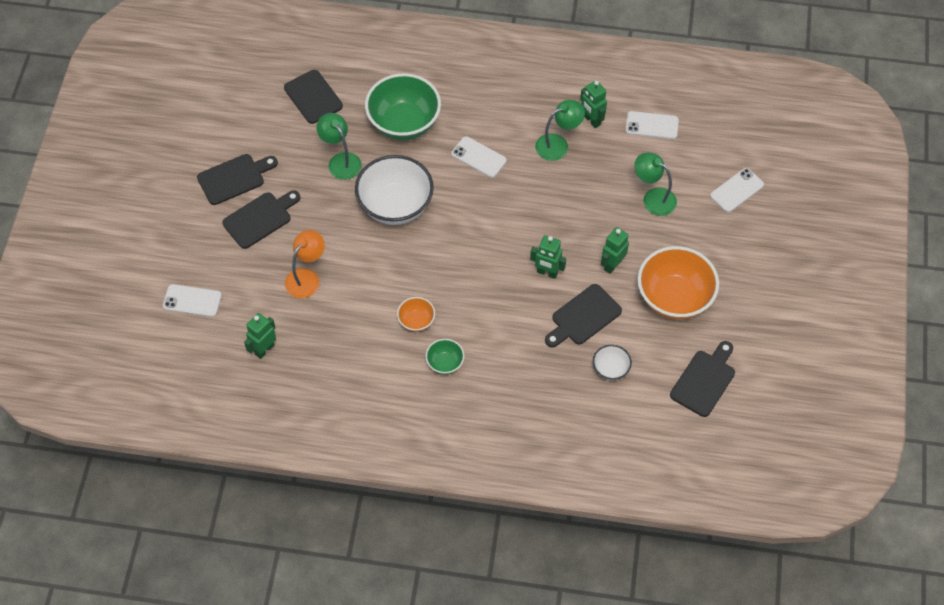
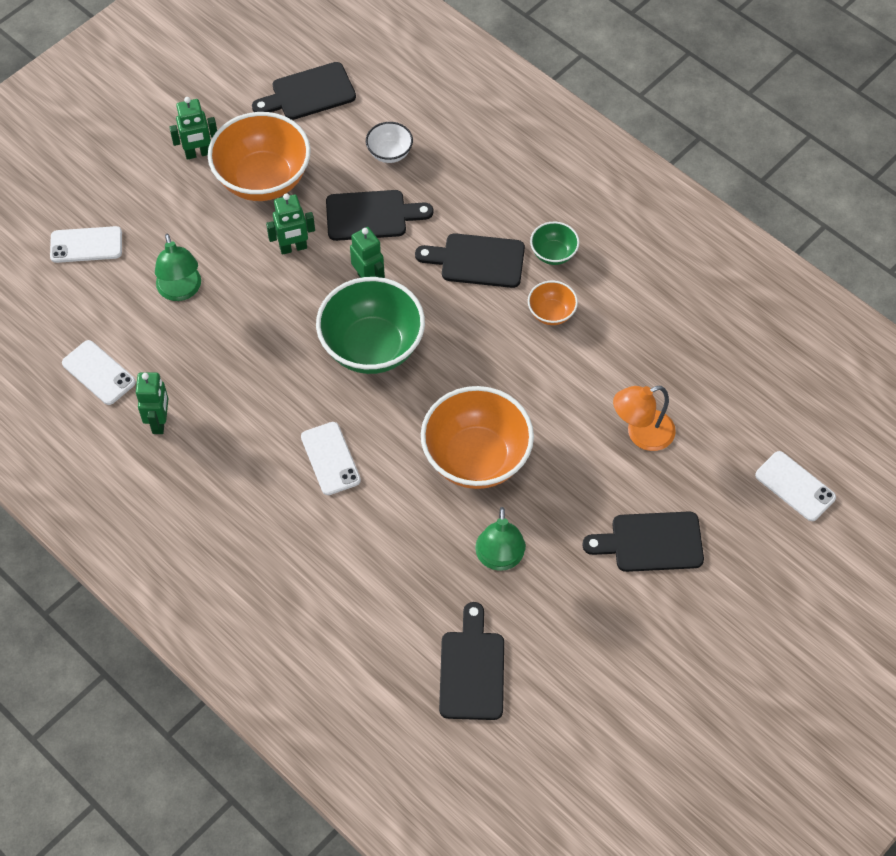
camera: 145 degrees left, 0 degrees up
black cutting board [197,154,278,205] -> black cutting board moved to [415,233,525,288]
green robot [244,313,276,359] -> green robot moved to [169,97,217,160]
white bowl [355,155,434,225] -> orange bowl [421,386,534,489]
green bowl [365,73,441,140] -> green bowl moved to [316,277,425,374]
green lamp [535,100,585,161] -> none

